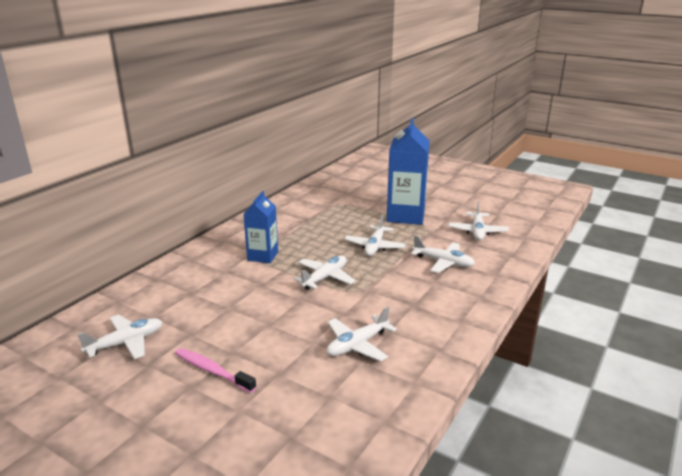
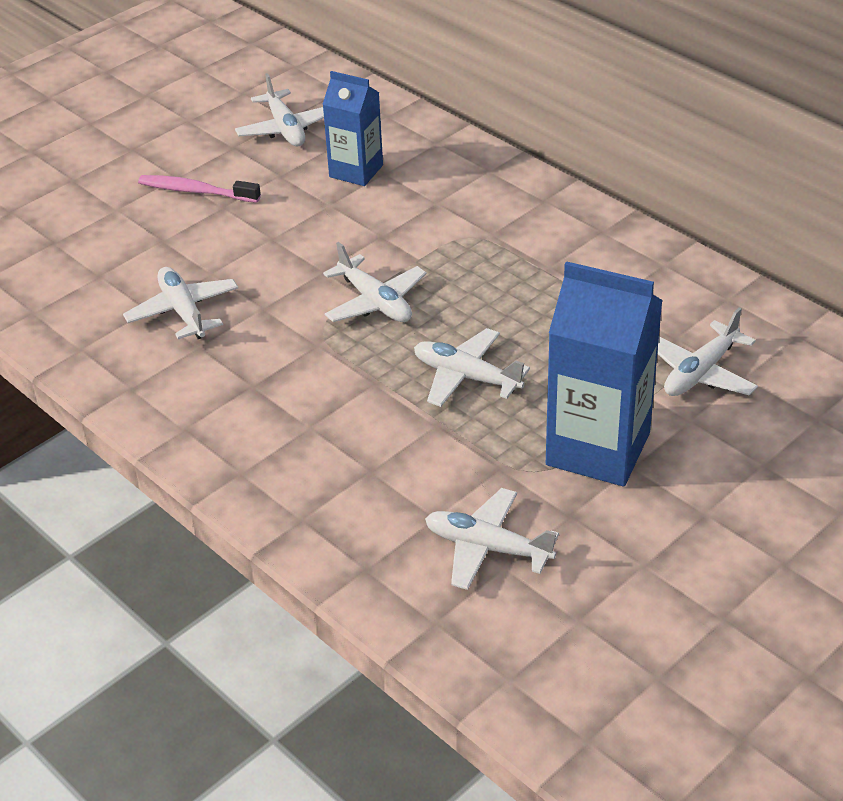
camera: 105 degrees right, 15 degrees up
pink toothbrush [175,348,256,393] -> pink toothbrush turned 120 degrees counterclockwise [138,175,261,203]
blue carton [243,191,278,263] -> blue carton moved to [322,71,383,186]
white plane [411,235,475,273] -> white plane moved to [657,308,758,396]

